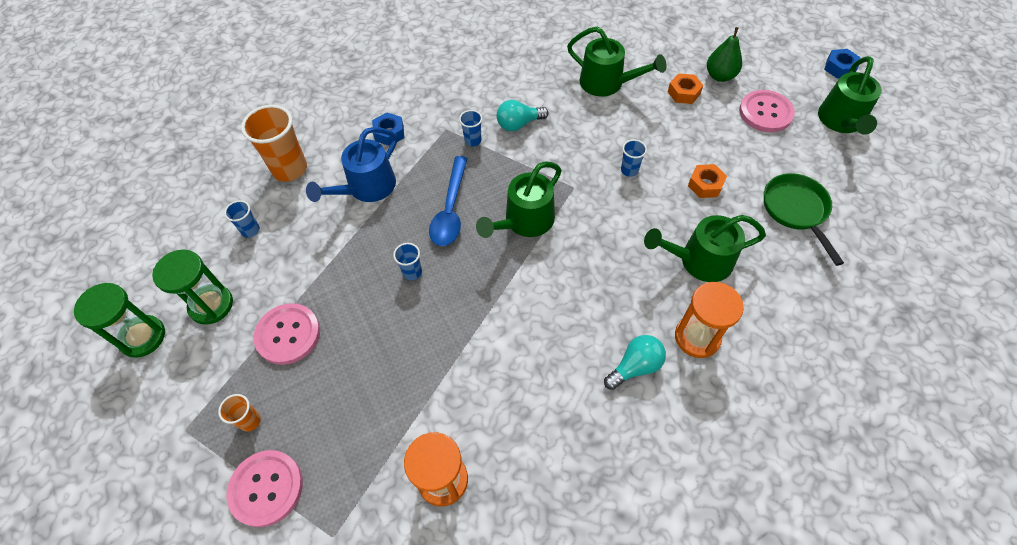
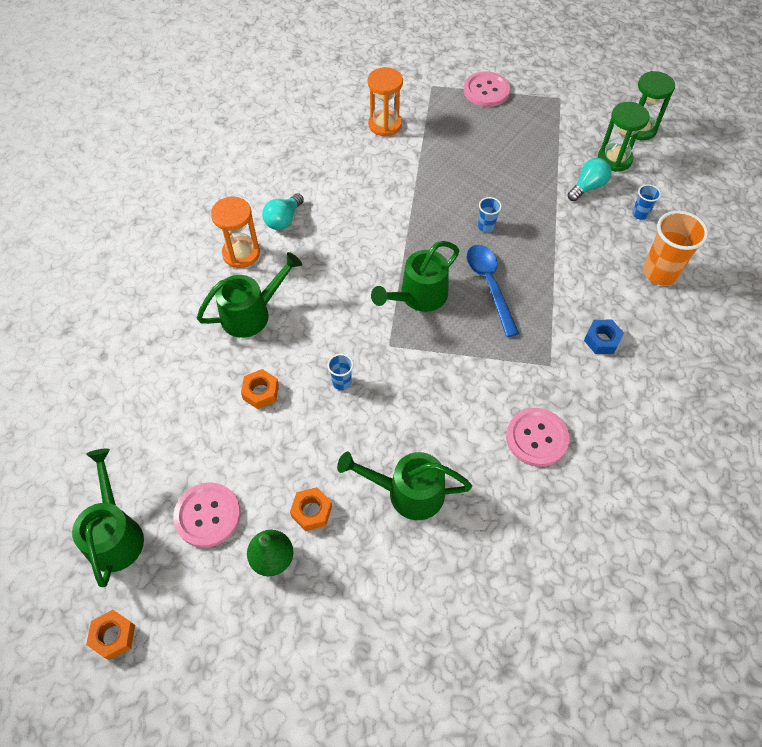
camera: 155 degrees right, 0 degrees up
orange cup [218,394,261,432] -> none
pink button [253,303,320,365] -> pink button moved to [506,408,570,467]
blue watering can [306,127,397,202] -> none
blue cup [459,110,482,146] -> none
green watering can [476,161,562,238] -> green watering can turned 150 degrees counterclockwise [371,241,459,312]
turquoise light bulb [497,100,548,131] -> turquoise light bulb moved to [568,158,611,201]
green pan [764,173,844,266] -> none
blue nut [824,49,861,79] -> orange nut [86,610,135,660]

